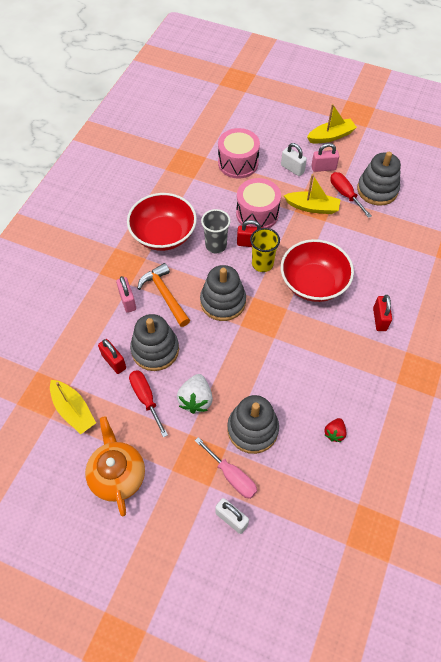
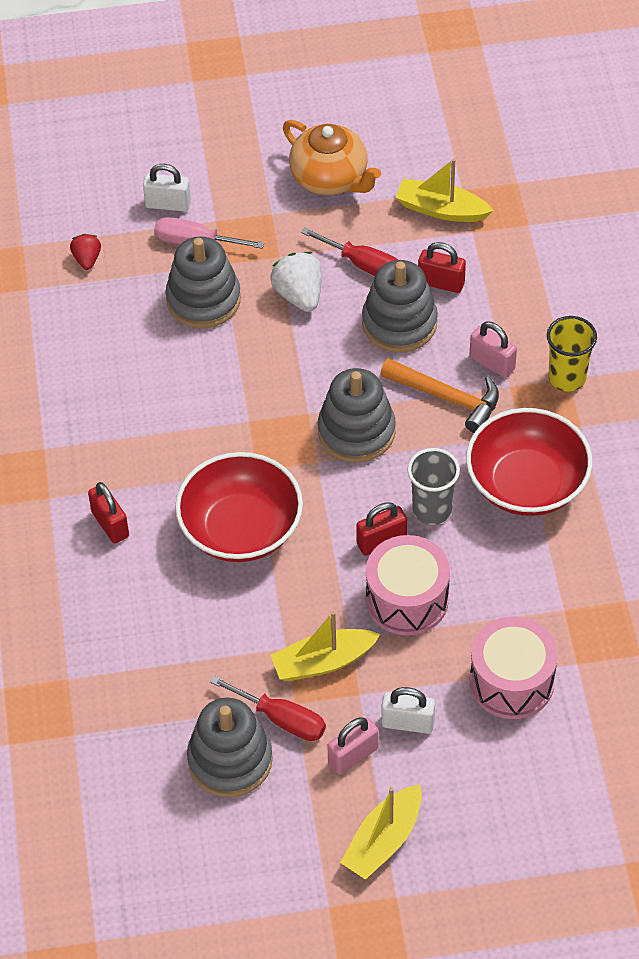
camera: 150 degrees right, 5 degrees down
yellow cup [250,228,280,272] -> yellow cup moved to [547,316,597,391]
red strawberry [324,418,346,442] -> red strawberry moved to [70,234,101,270]

